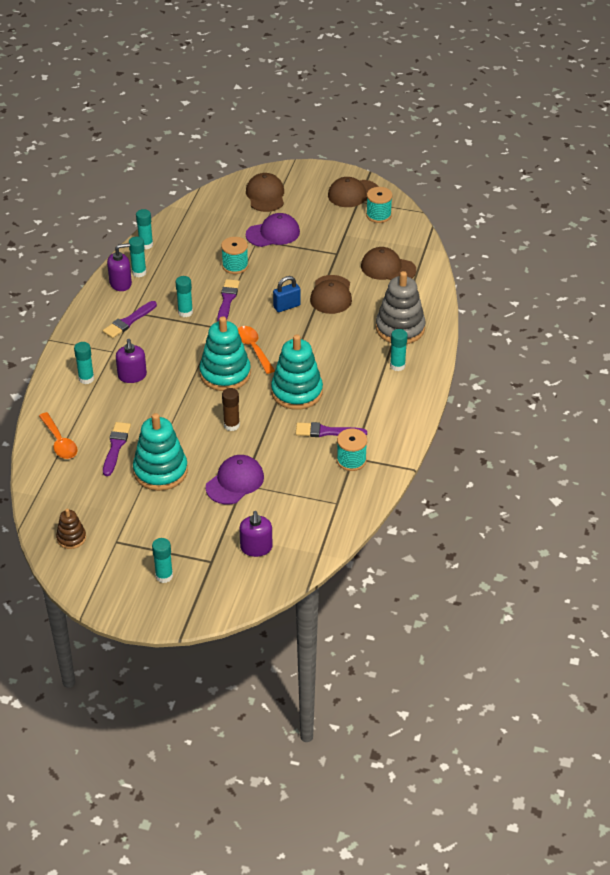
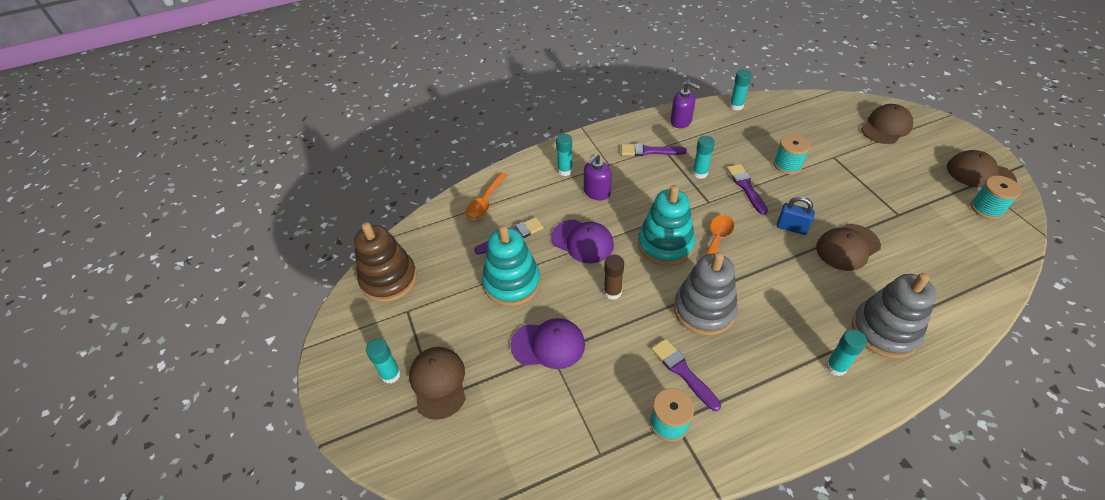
camera: 55 degrees right, 5 degrees up
brown stacking toy [56,508,86,549] -> brown stacking toy [354,222,417,302], size x1.92
turquoise glue stick [129,237,147,277] -> none
purple brush [217,279,240,322] -> purple brush turned 75 degrees counterclockwise [727,164,768,215]
purple soap dispenser [239,511,273,557] -> none
purple cap [246,213,300,247] -> purple cap moved to [551,219,614,263]
turquoise stacking toy [271,334,323,410] -> grey stacking toy [674,252,738,336]
brown cap [361,247,416,280] -> brown cap moved to [409,347,466,420]

